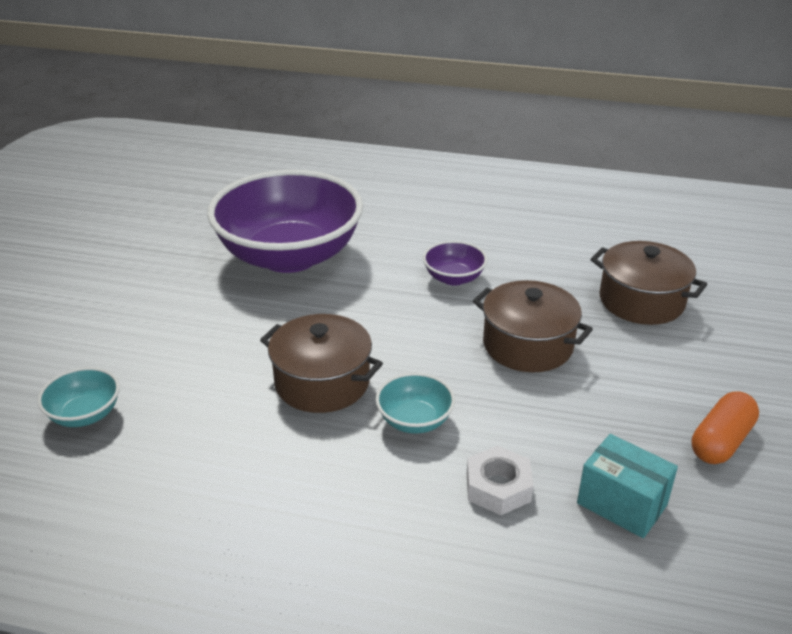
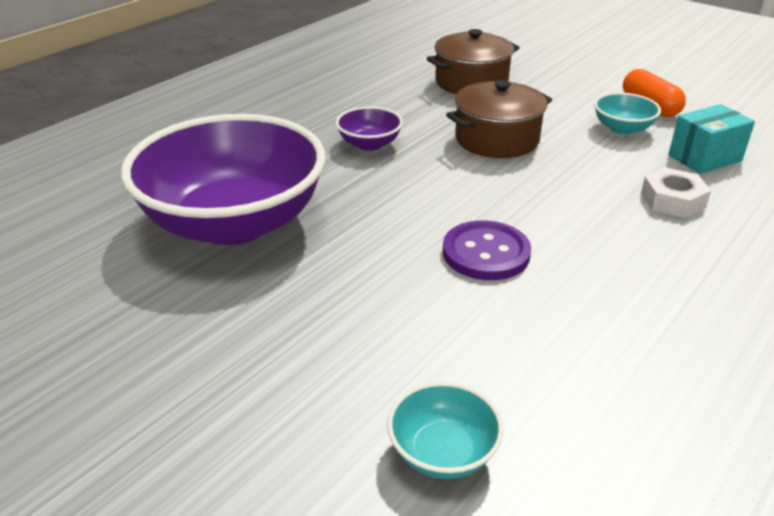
camera: 65 degrees left, 0 degrees up
brown pot [260,314,383,413] -> purple button [443,220,531,280]
turquoise bowl [376,373,455,434] -> turquoise bowl moved to [594,92,661,135]

